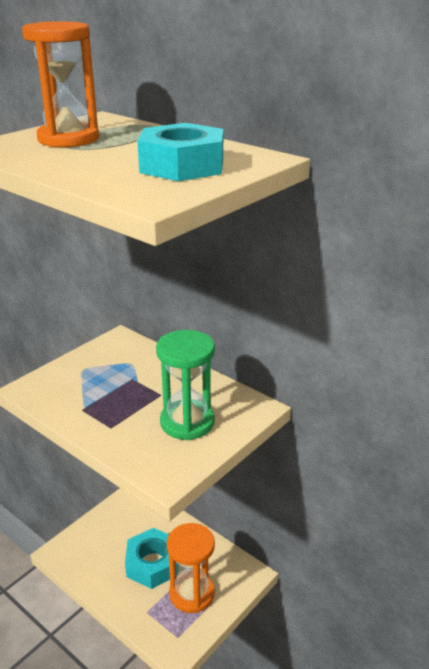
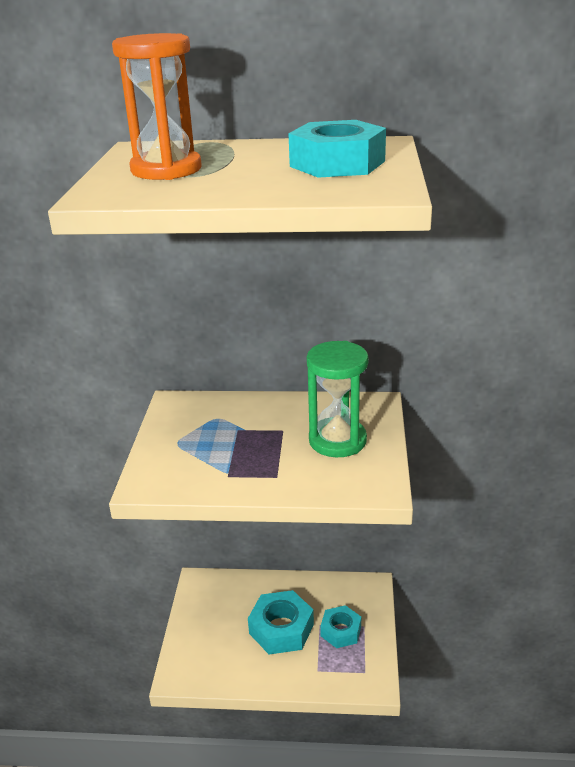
camera: 35 degrees left, 0 degrees up
orange hourglass [167,523,215,613] -> turquoise nut [320,605,361,648]

